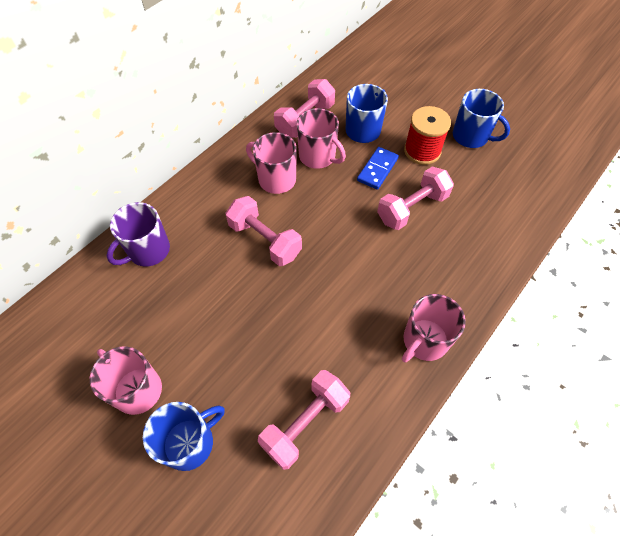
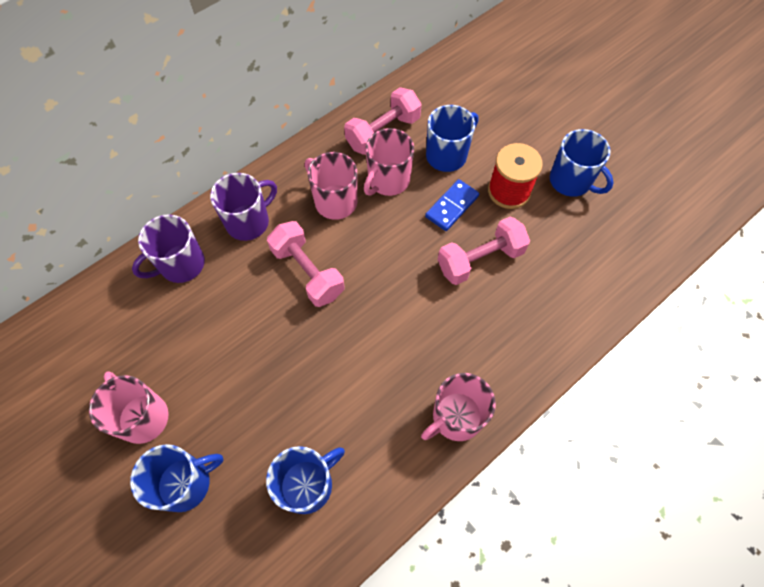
camera: 10 degrees right, 5 degrees up
pink dumbbell [258,370,350,470] -> blue mug [266,446,345,514]
pink mug [297,108,346,169] -> pink mug turned 75 degrees clockwise [364,128,414,196]
none -> purple mug [210,173,277,241]

